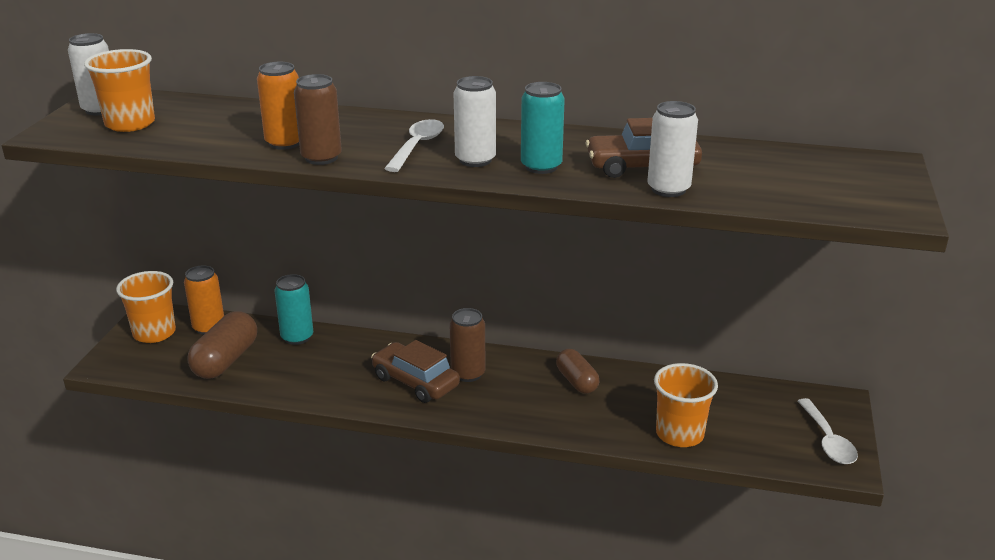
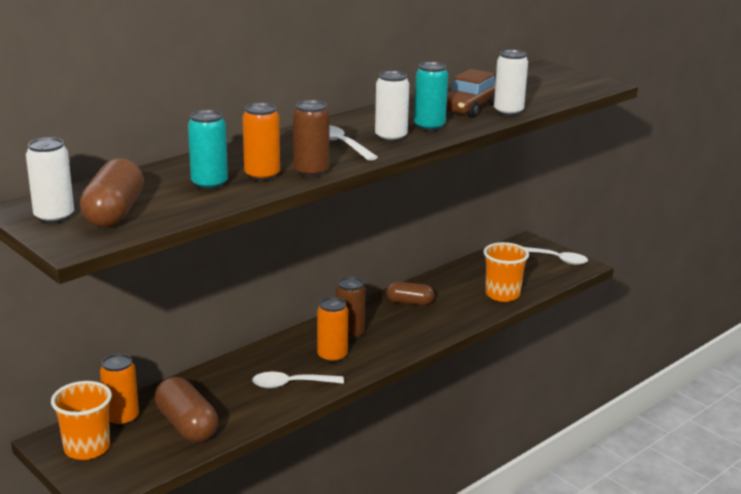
camera: 55 degrees left, 5 degrees down
orange cup [84,49,155,132] -> brown capsule [80,158,144,227]
turquoise can [274,274,313,345] -> turquoise can moved to [188,110,228,190]
brown car [371,340,460,403] -> orange can [317,297,348,363]
none -> white spoon [252,372,344,388]

